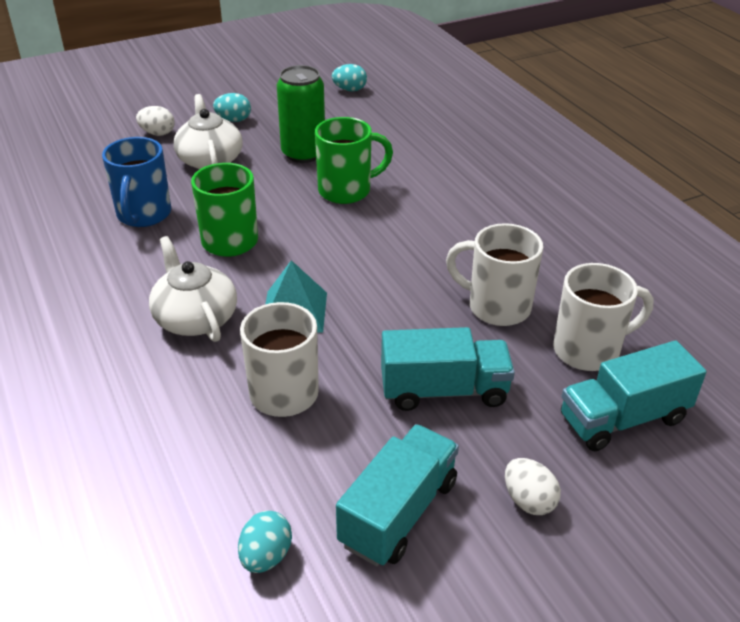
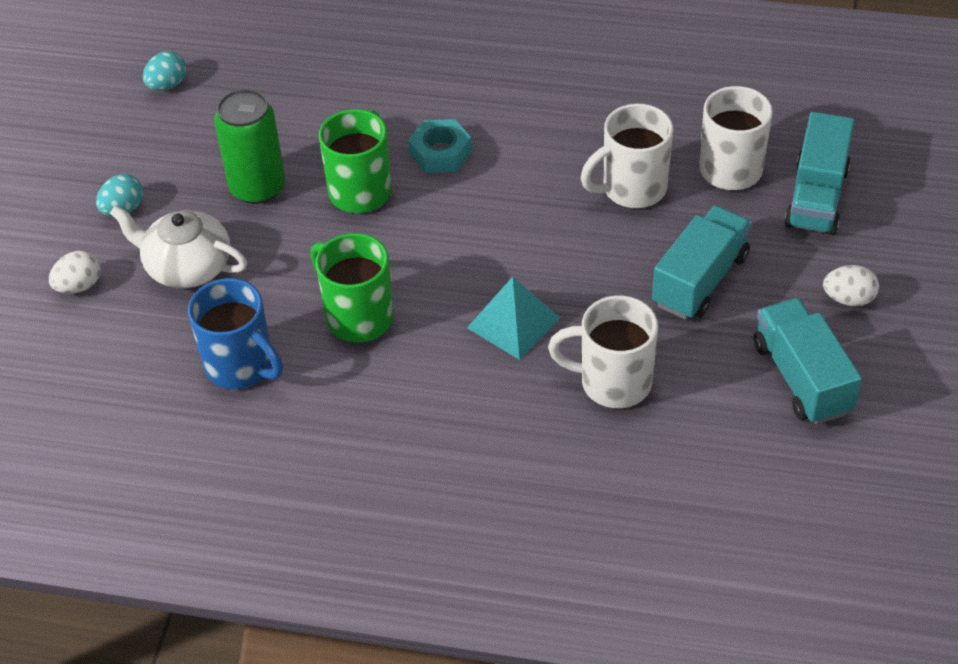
camera: 50 degrees left, 10 degrees up
white teapot [149,236,237,342] -> none
turquoise egg [238,511,292,573] -> none
none -> turquoise nut [408,119,472,173]

